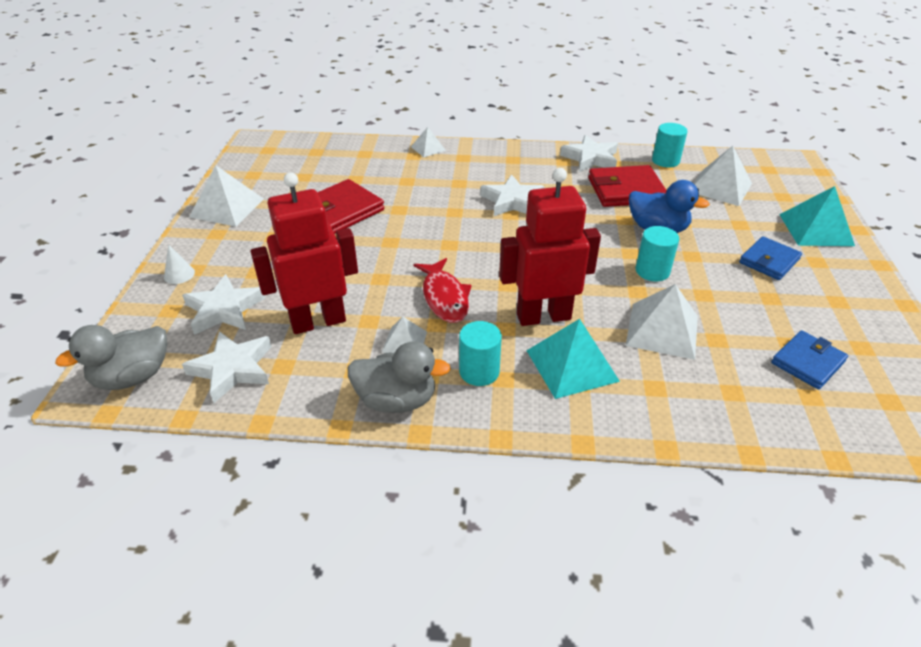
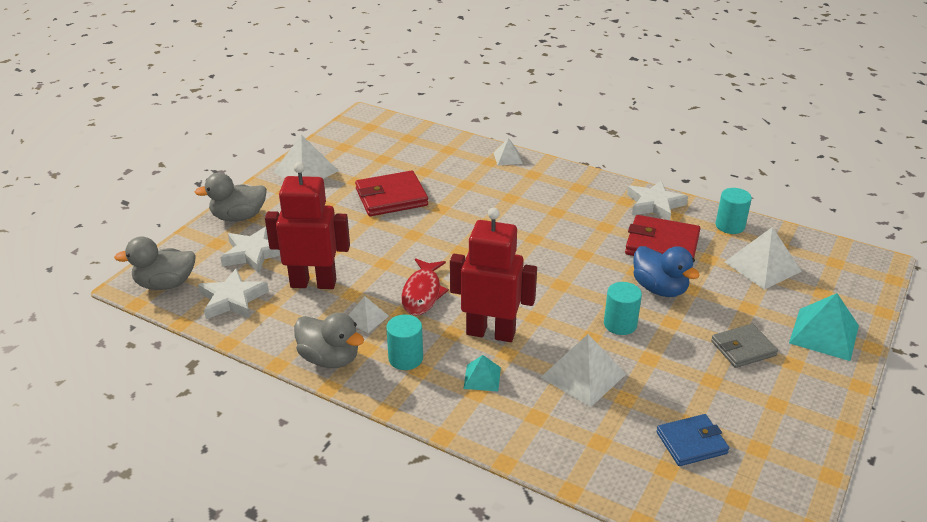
camera: 25 degrees right, 5 degrees down
white cone [164,244,195,284] -> grey duck [194,173,267,222]
white star [480,174,545,216] -> none
turquoise pyramid [526,319,620,399] -> turquoise pyramid [463,355,501,391], size x0.56
blue wallet [739,236,802,280] -> grey wallet [711,324,778,368]

